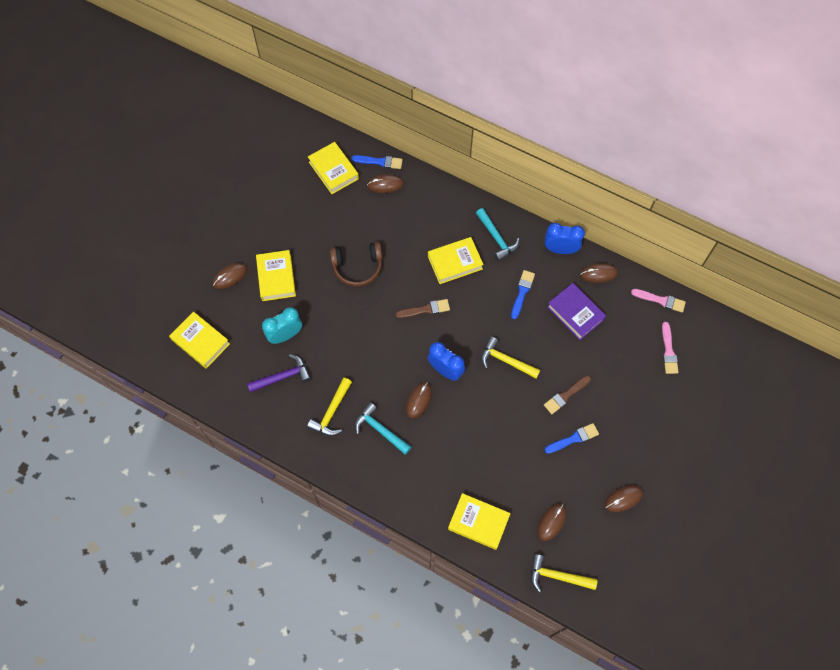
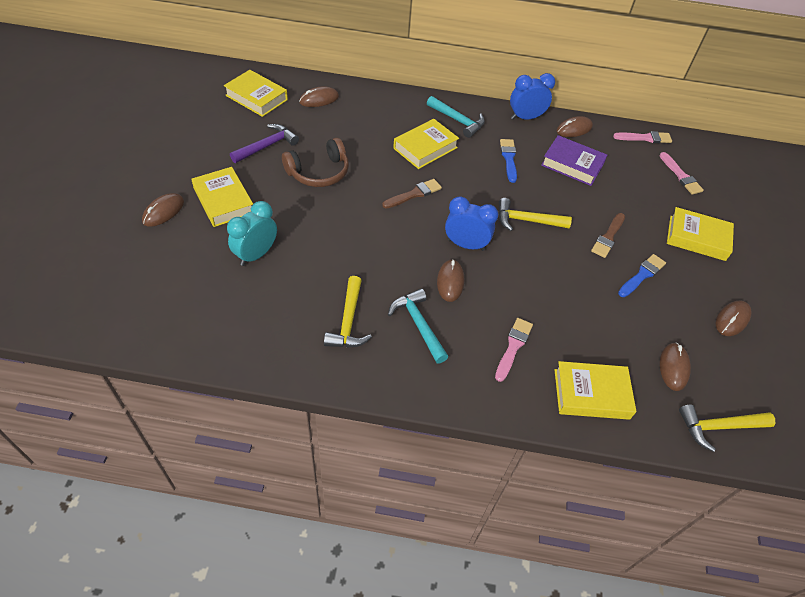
camera: 25 degrees left, 15 degrees down
yellow book [169,312,230,369] -> yellow book moved to [667,207,734,261]
purple hammer [247,354,311,393] -> purple hammer moved to [230,124,299,163]
blue brush [351,155,403,169] -> none
turquoise hammer [355,402,411,455] -> turquoise hammer turned 45 degrees clockwise [388,288,448,364]
none -> pink brush [495,318,533,382]

